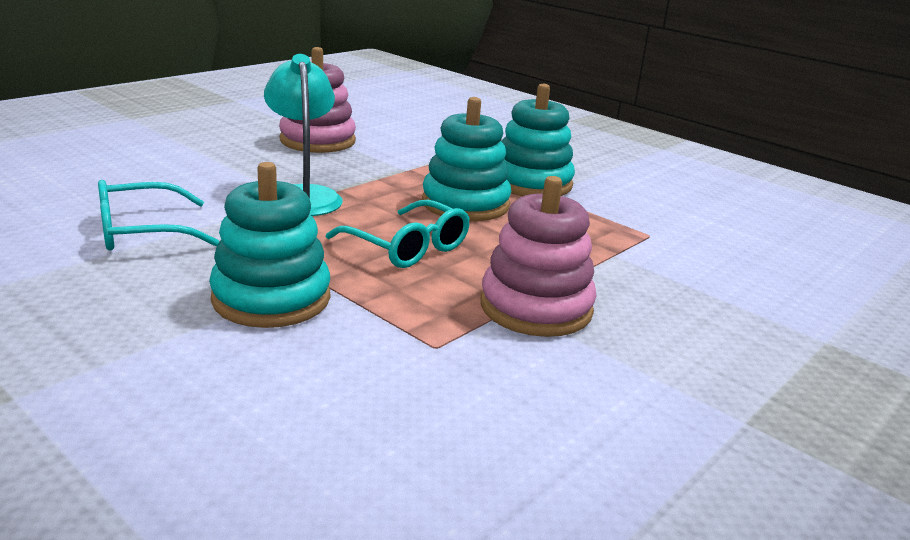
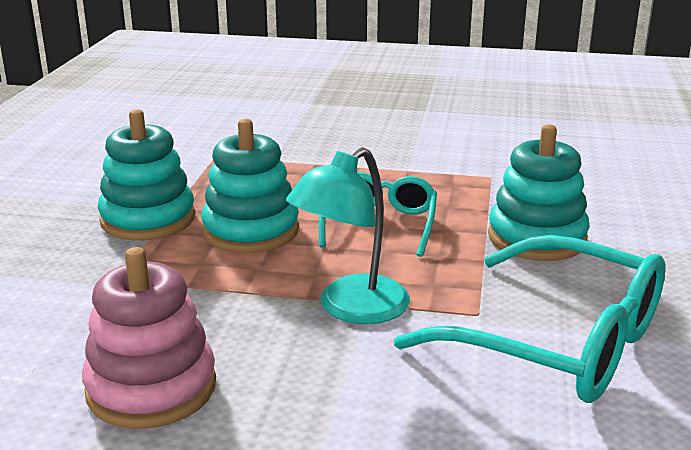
camera: 120 degrees left, 0 degrees up
turquoise glasses [98,180,219,250] -> turquoise glasses [394,235,666,403], size x1.67
pink stacking toy [480,176,596,337] -> none

